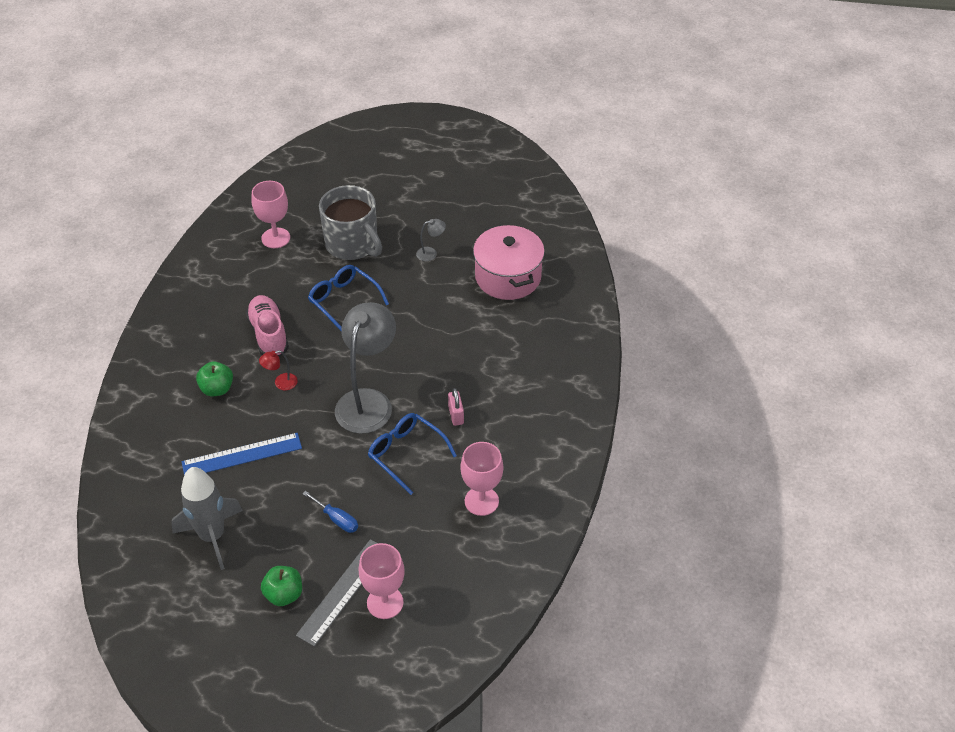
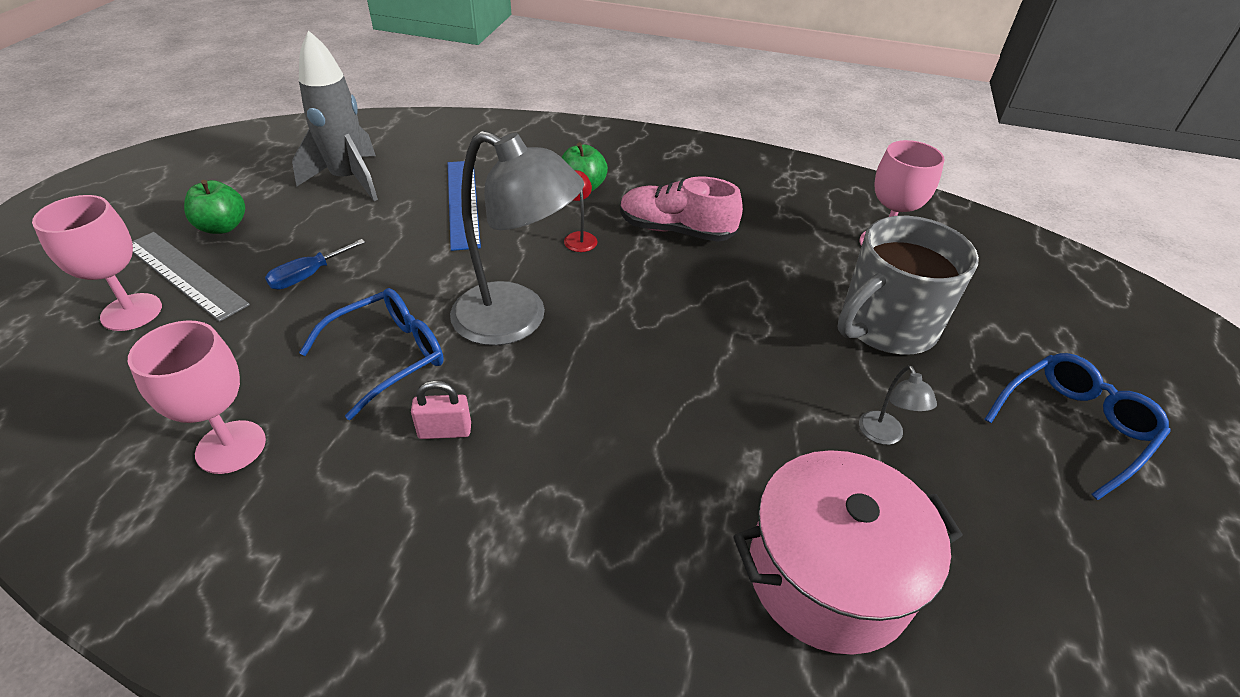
camera: 95 degrees right, 5 degrees down
pink shoe [246,295,289,357] -> pink shoe turned 150 degrees counterclockwise [620,177,743,242]
blue glasses [308,265,389,331] -> blue glasses moved to [984,353,1170,500]

